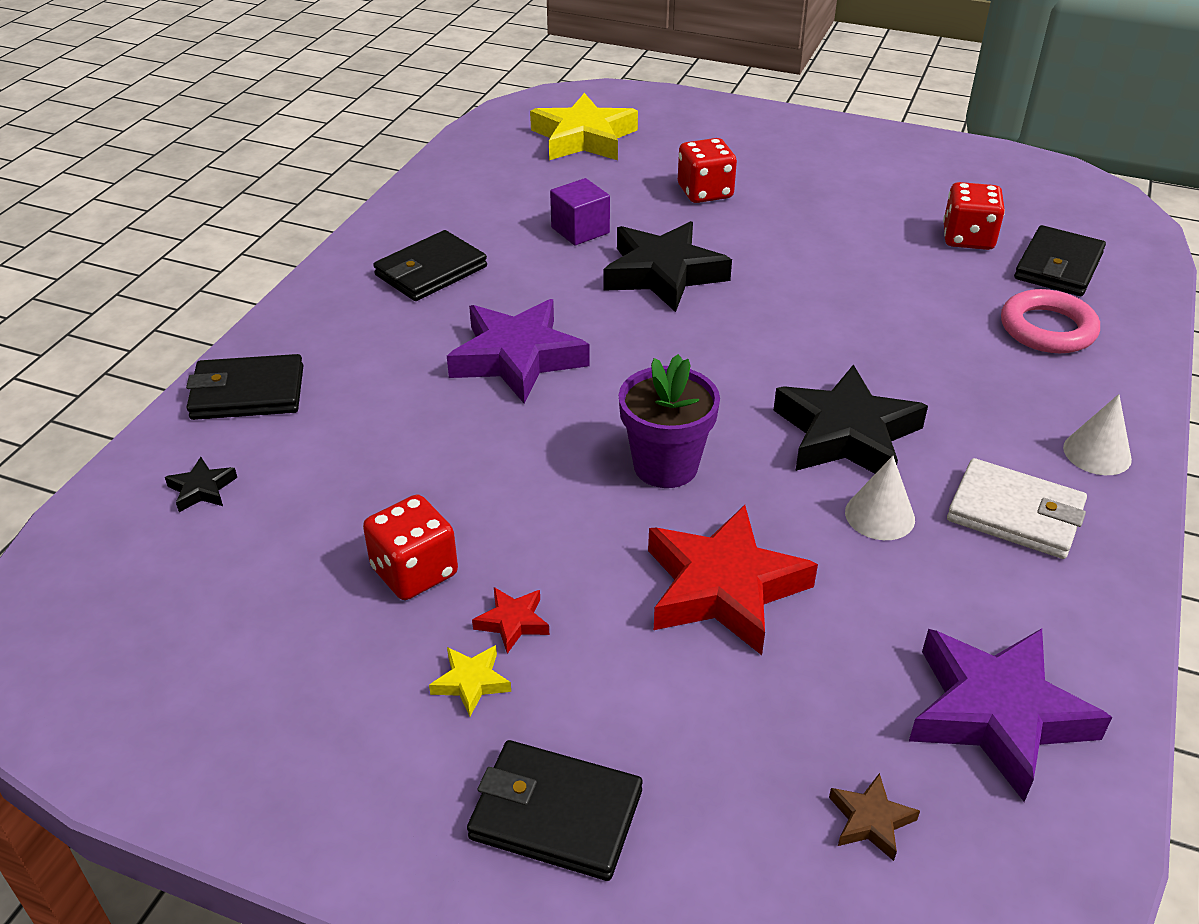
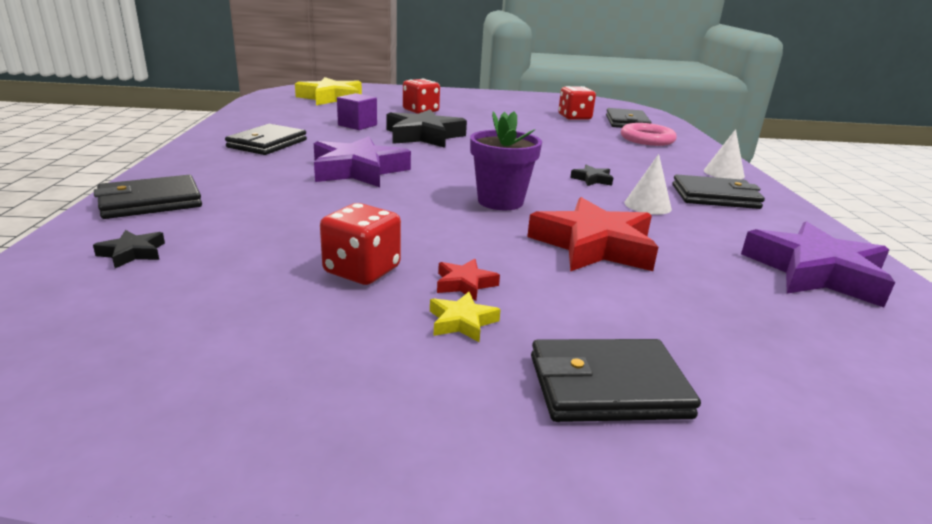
camera: 25 degrees left, 15 degrees down
black star [774,364,928,474] -> black star [570,165,613,186], size x0.43
brown star [829,773,920,861] -> none
white wallet [947,458,1087,559] -> black wallet [672,174,765,209]

